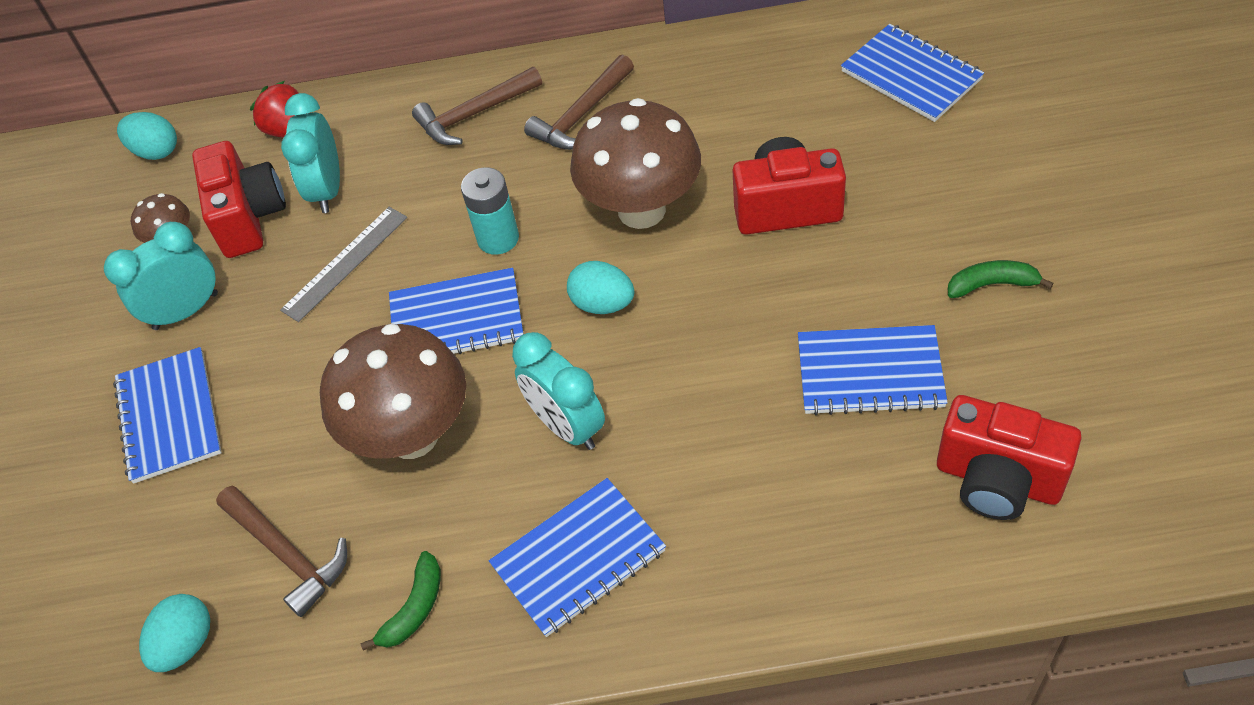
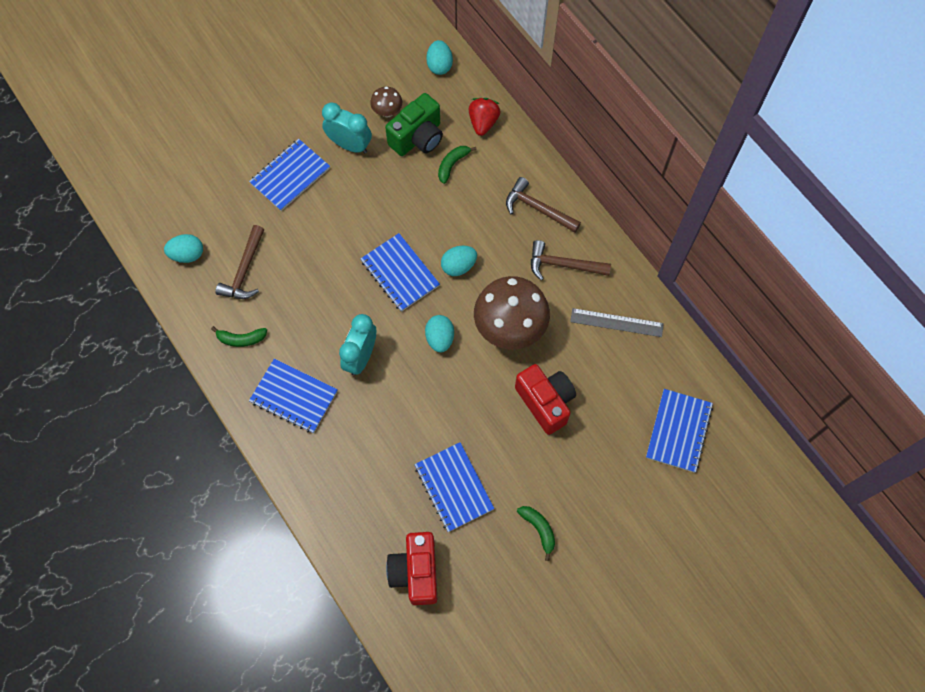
camera: 55 degrees right, 15 degrees up
red camera [192,141,286,258] -> green camera [385,93,443,156]
grey ruler [280,207,407,322] -> grey ruler moved to [570,308,664,337]
turquoise clock [281,93,340,213] -> green banana [438,146,477,184]
brown mushroom [320,324,466,459] -> none
turquoise battery [461,167,519,255] -> turquoise egg [441,245,477,276]

